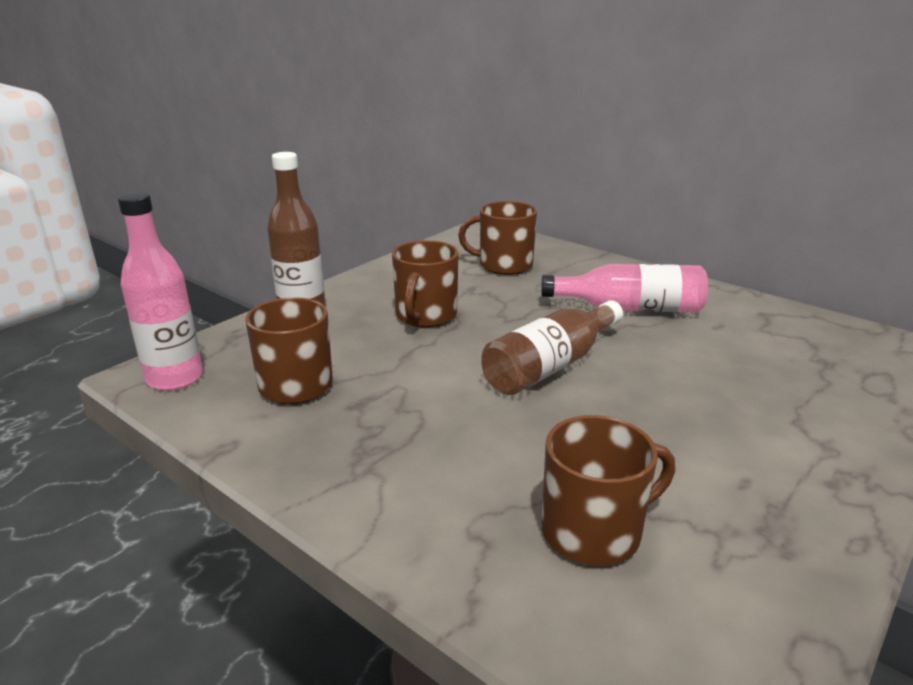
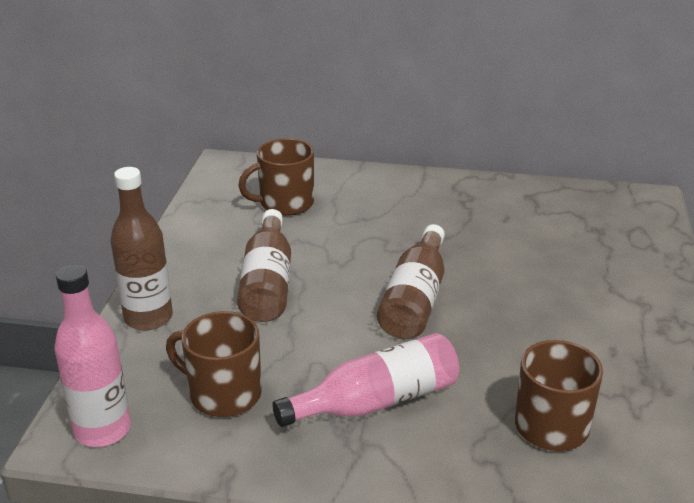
camera: 30 degrees left, 5 degrees up
brown mug [392,240,458,327] -> brown bottle [237,209,291,322]
pink bottle [541,264,708,312] -> pink bottle moved to [272,333,459,427]

